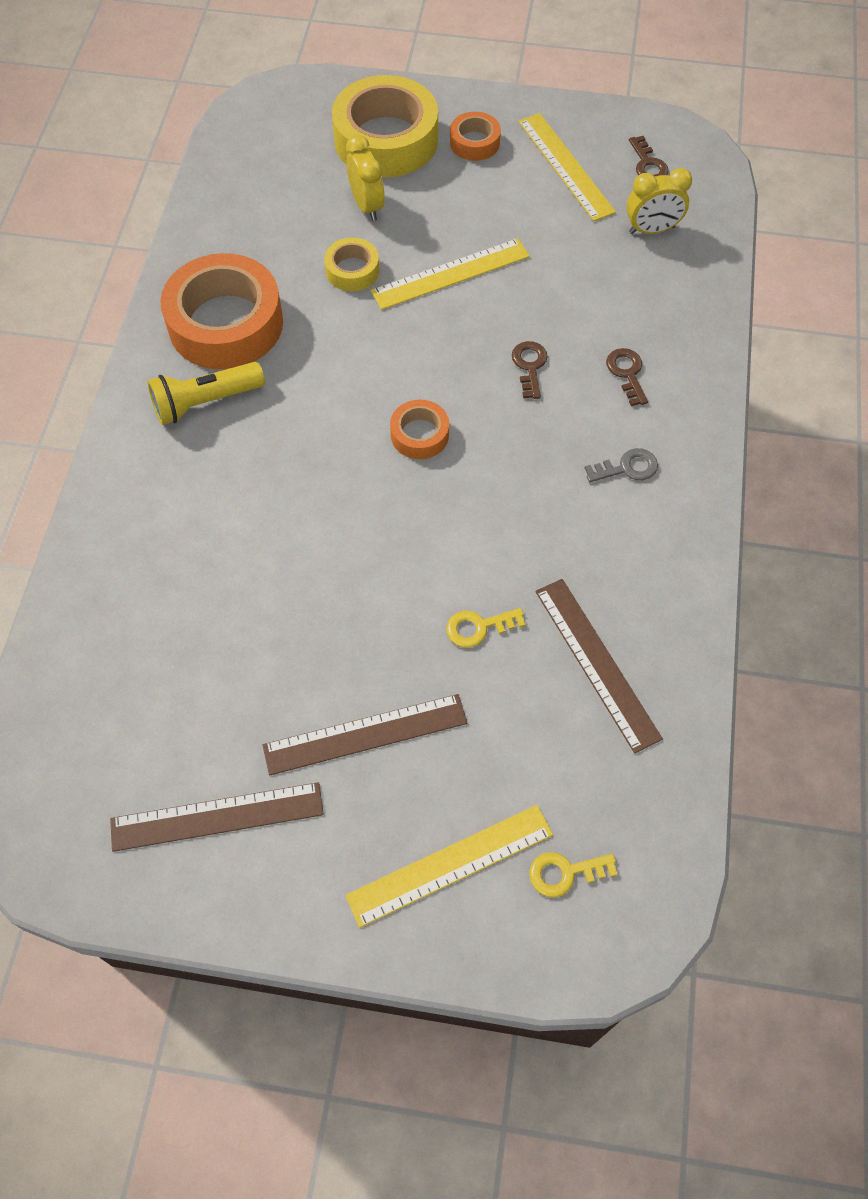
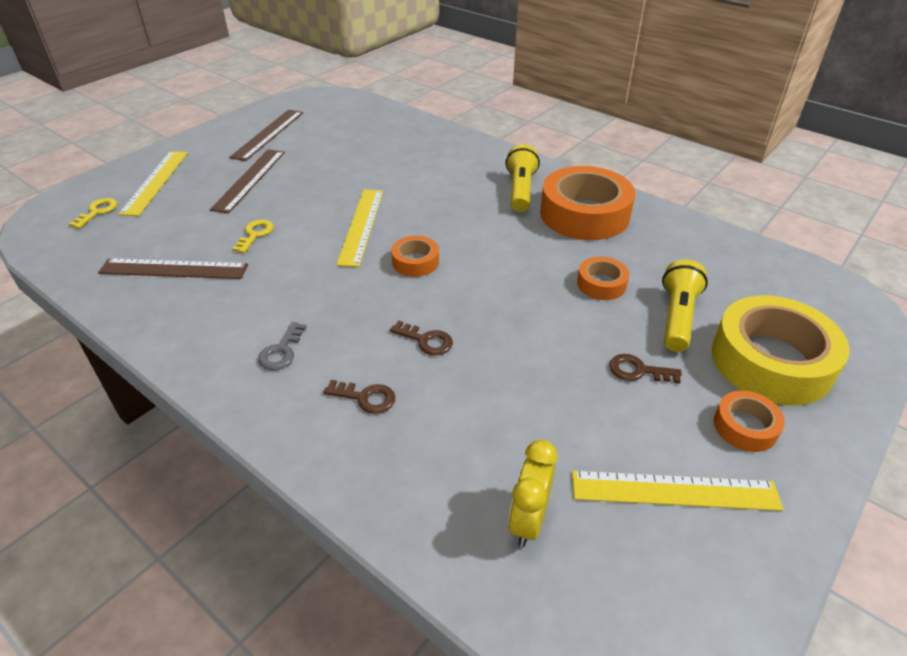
camera: 120 degrees right, 20 degrees down
yellow tape [324,238,379,291] -> orange tape [577,257,629,300]
yellow clock [346,135,385,221] -> yellow flashlight [662,259,708,352]
yellow ruler [371,238,530,310] -> yellow ruler moved to [336,190,383,267]
brown key [629,136,669,176] -> brown key moved to [609,354,682,384]

